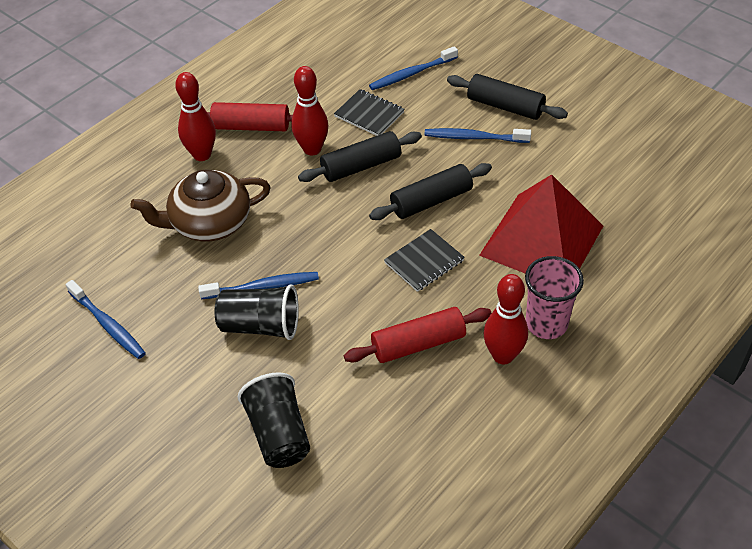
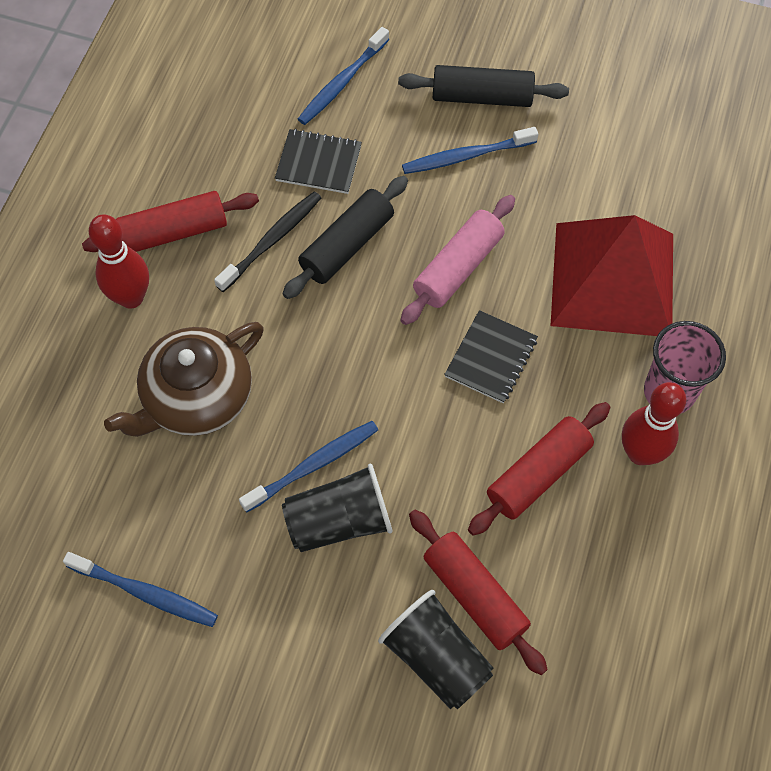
camera: 25 degrees left, 15 degrees up
red bowling pin [291,66,329,156] -> black toothbrush [214,191,321,292]
black rolling pin [369,163,492,220] -> pink rolling pin [400,195,515,325]
none -> red rolling pin [409,510,548,675]

